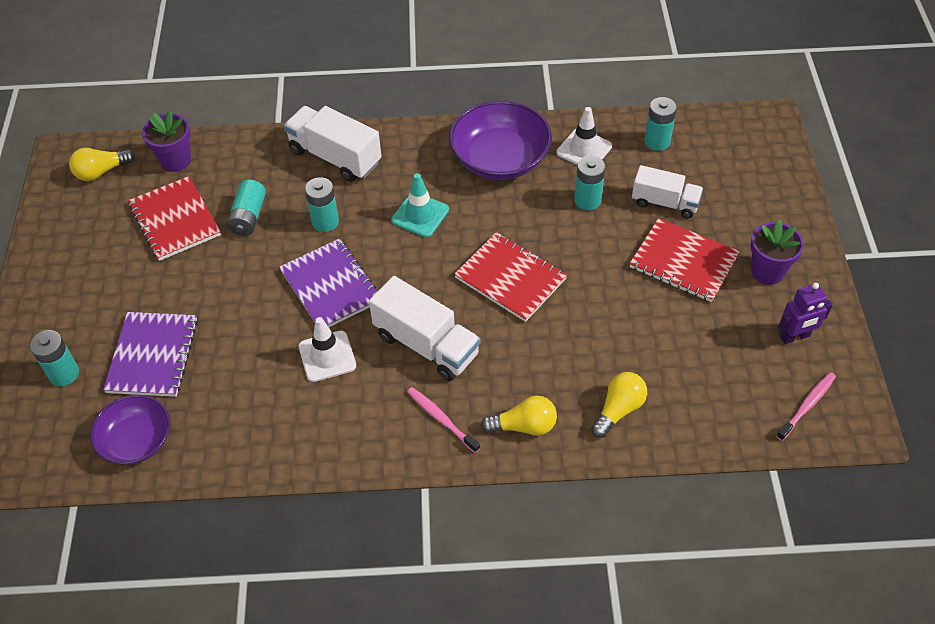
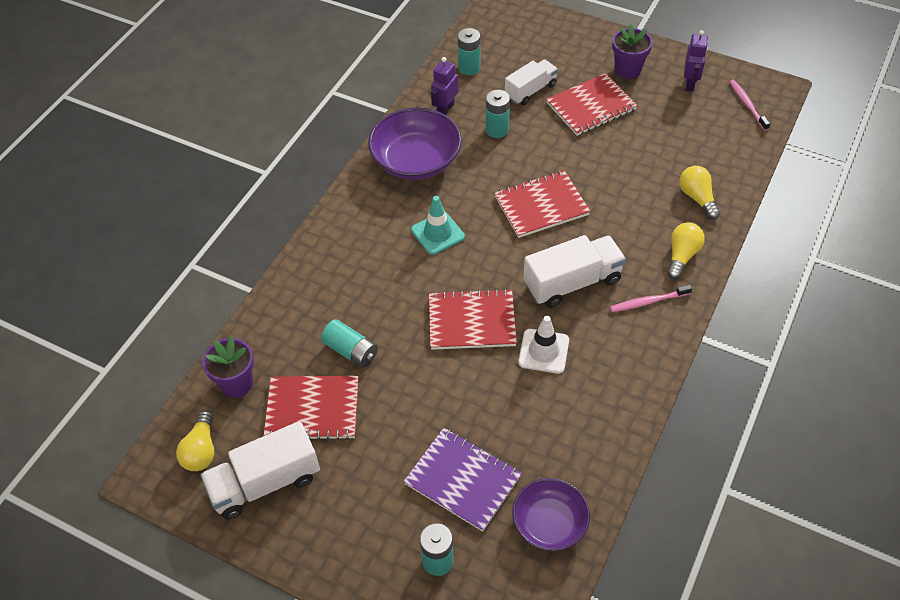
camera: 60 degrees left, 0 degrees up
purple notebook [279,238,378,327] -> red notebook [429,289,517,350]
white truck [284,106,381,182] -> white truck moved to [200,421,320,519]
turquoise battery [305,177,339,232] -> none
white traffic cone [557,107,612,165] -> purple robot [431,57,458,115]

